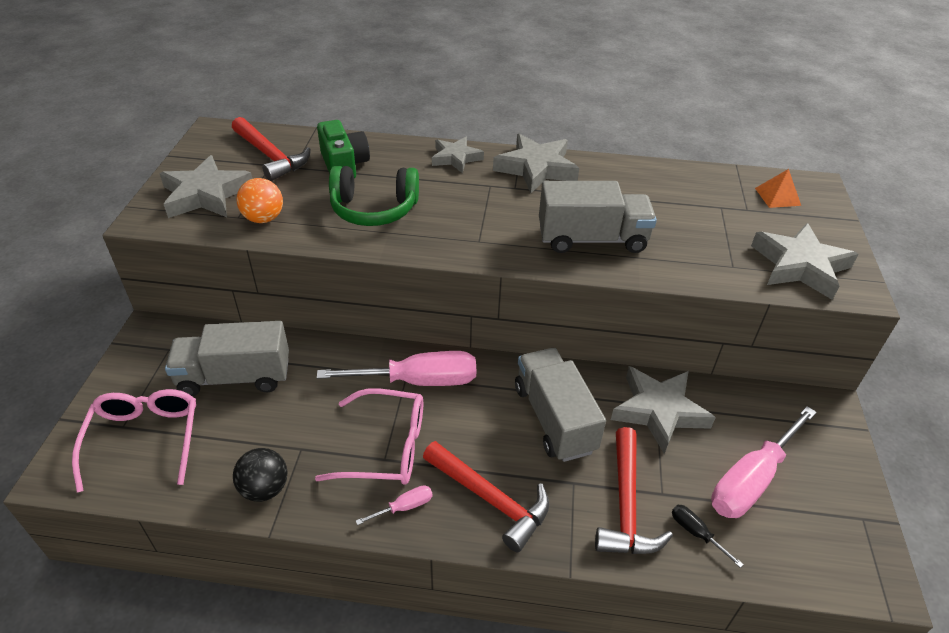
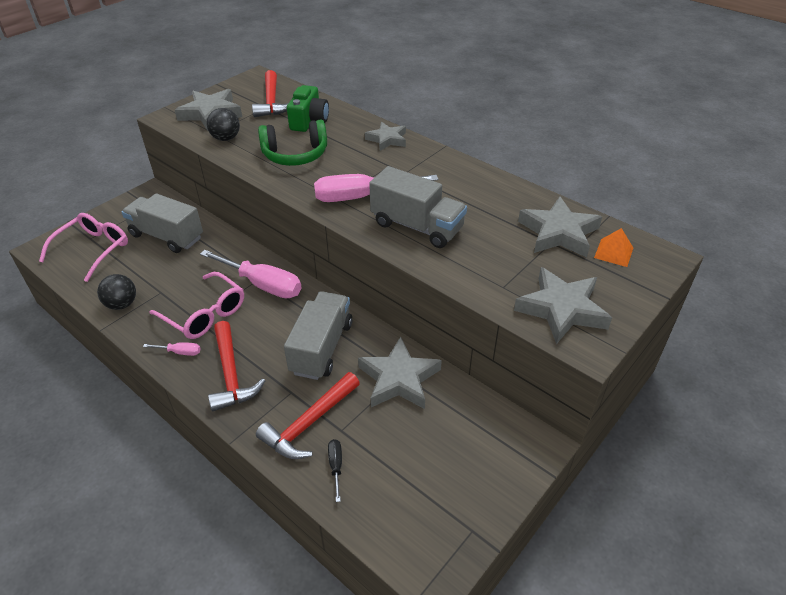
camera: 35 degrees right, 0 degrees up
orange ball [236,178,283,223] -> black ball [207,108,240,141]
green headphones [329,166,419,226] -> green headphones turned 45 degrees counterclockwise [258,120,327,166]
grey star [493,134,579,193] -> grey star moved to [518,197,602,258]
pink screwdriver [711,406,817,518] -> pink screwdriver moved to [314,174,438,202]

